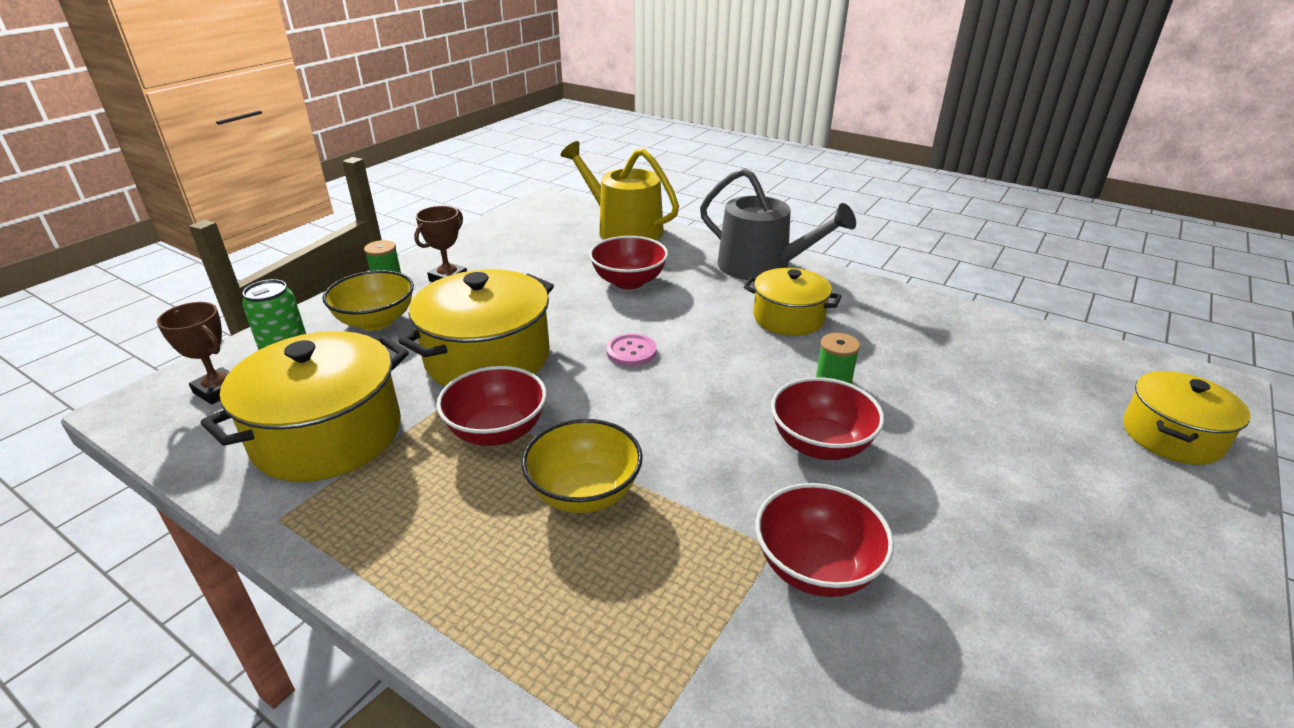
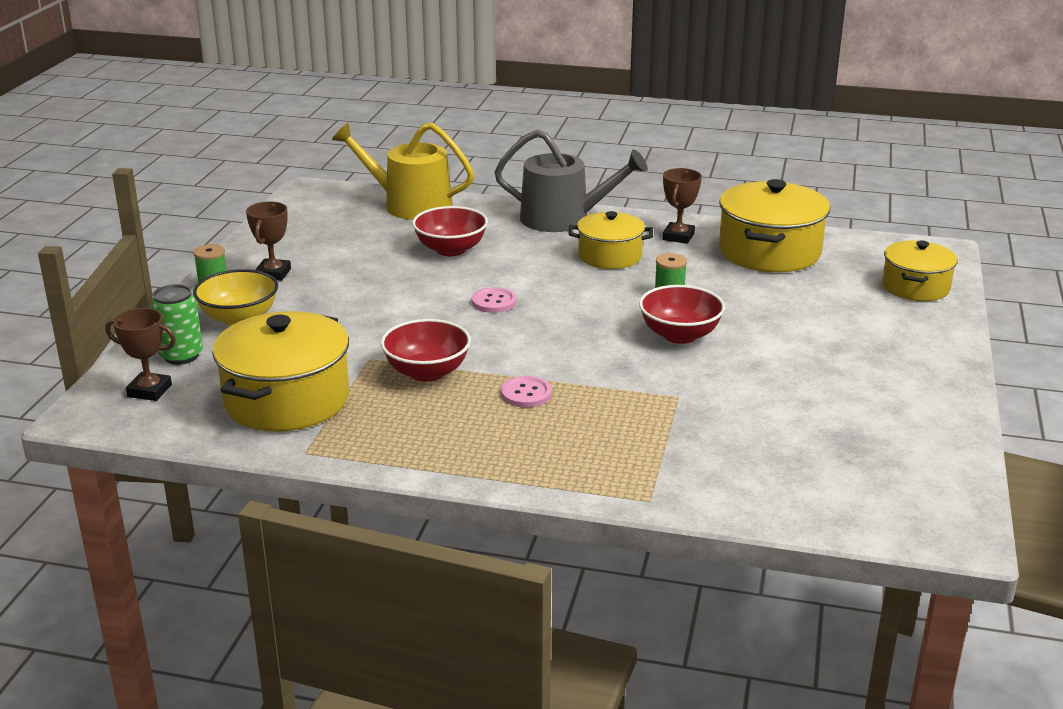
camera: 20 degrees left, 5 degrees down
yellow pot [398,269,554,386] -> yellow pot moved to [719,179,830,272]
yellow bowl [522,419,643,513] -> pink button [501,376,552,408]
red bowl [755,483,894,597] -> none
none -> brown trophy [663,168,702,244]

